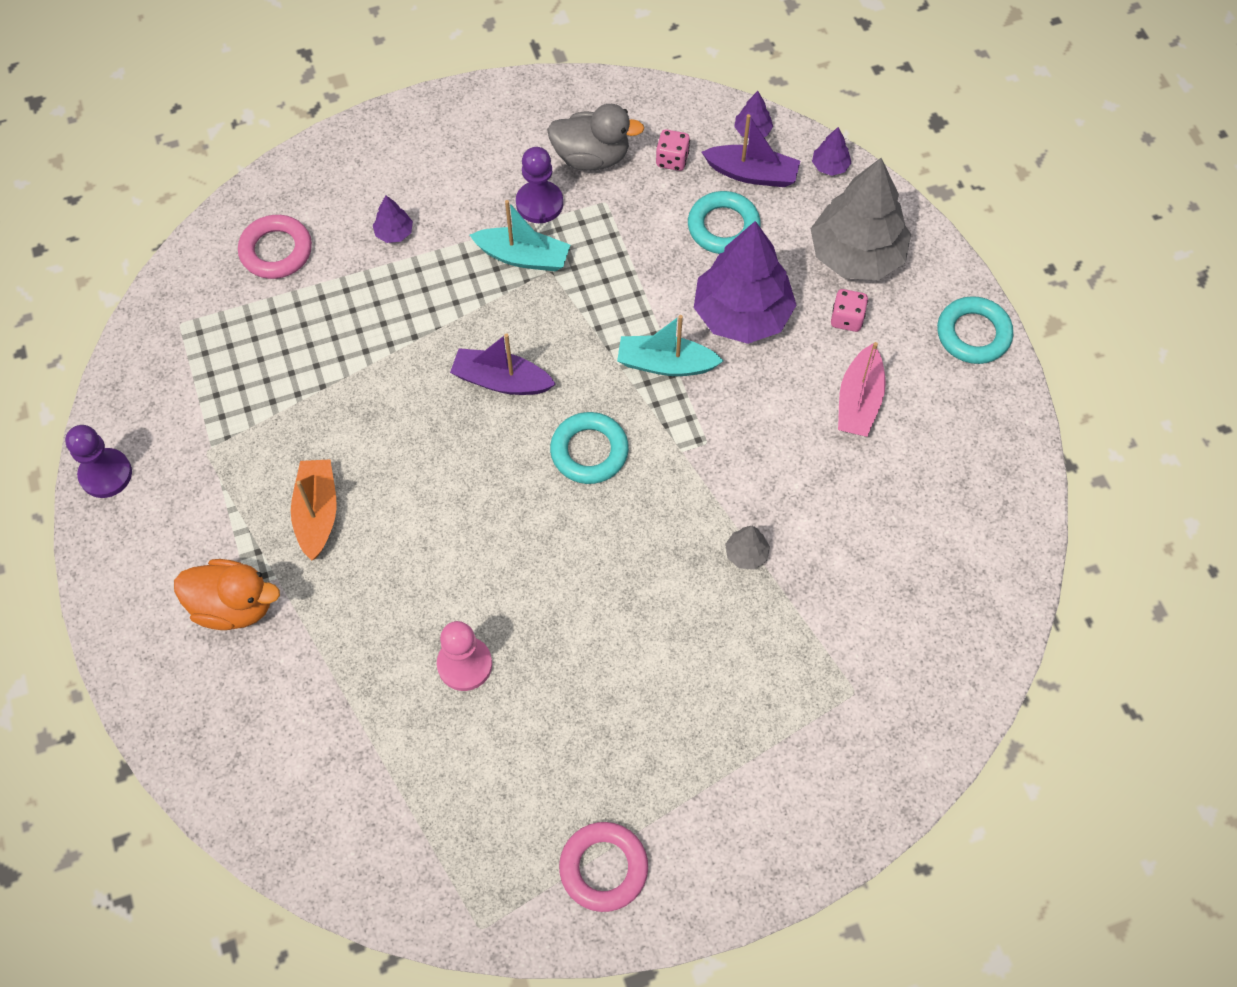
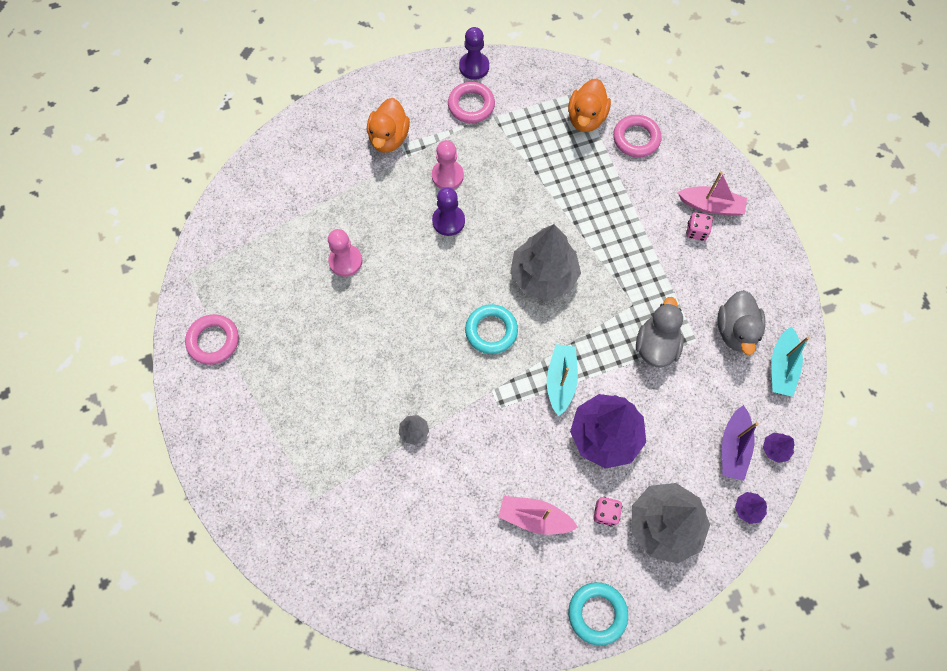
camera: 90 degrees right, 5 degrees up
orange boat [291,459,337,560] -> pink pawn [432,140,464,189]
purple tree [373,195,413,243] -> none
purple boat [450,333,556,395] -> grey tree [510,224,581,301]
turquoise boat [470,200,570,271] -> turquoise boat moved to [771,326,810,397]
purple pawn [516,147,563,223] -> purple pawn moved to [432,187,465,236]
pink dice [656,129,690,171] -> pink dice moved to [686,212,713,241]
turquoise ring [688,191,761,254] -> none
none -> pink ring [448,82,495,123]
none -> orange duck [568,79,611,132]
none -> grey duck [636,297,684,368]
none -> pink boat [678,171,747,216]

